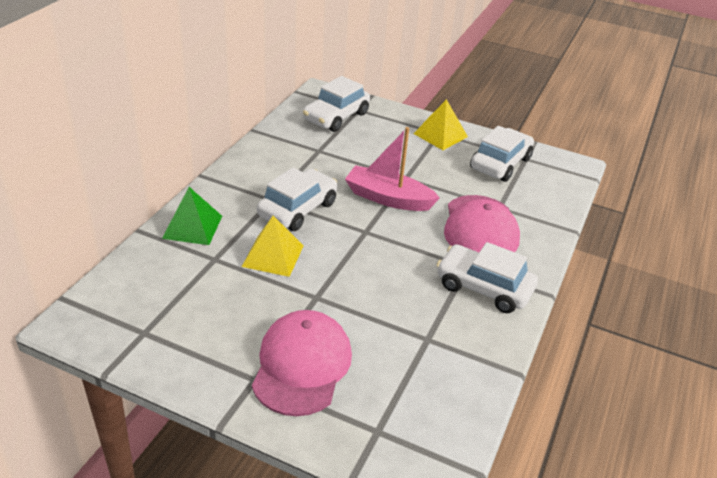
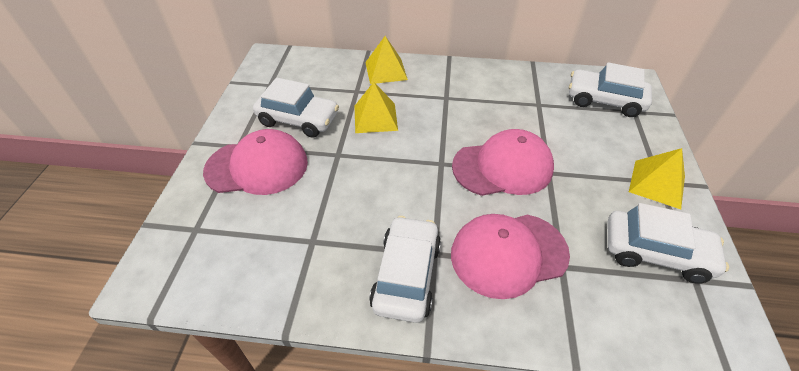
camera: 75 degrees right, 10 degrees up
green pyramid [162,187,222,245] -> yellow pyramid [365,36,408,84]
white car [257,167,337,231] -> white car moved to [253,78,339,138]
pink boat [345,127,440,211] -> pink cap [452,129,554,196]

